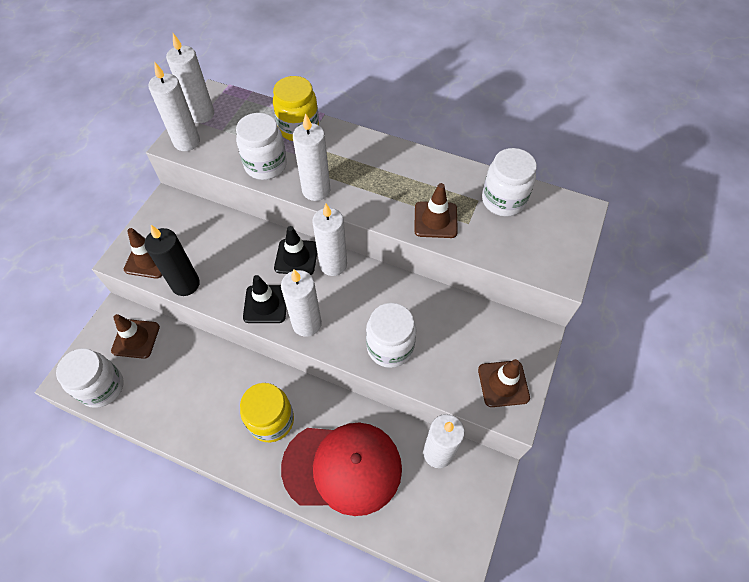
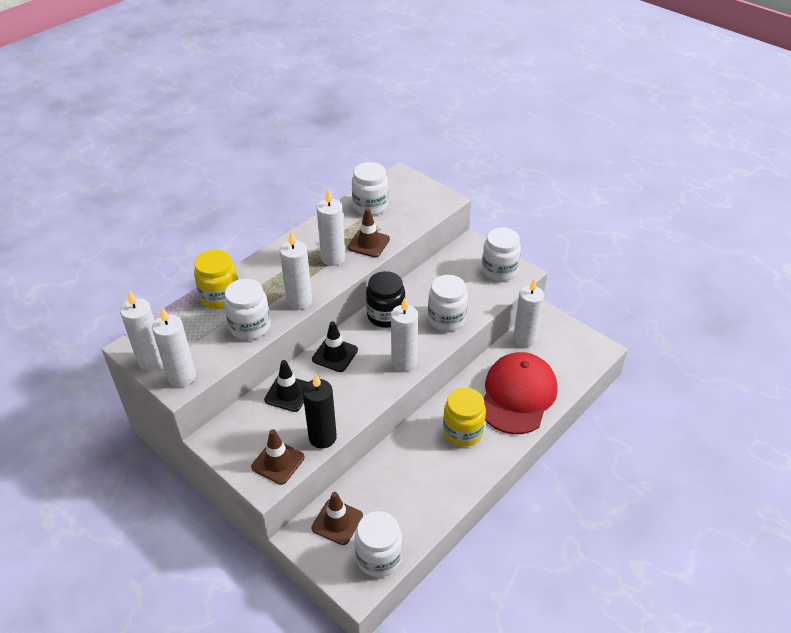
camera: 70 degrees left, 15 degrees down
black traffic cone [243,275,287,323] -> black traffic cone moved to [264,360,308,412]
white candle [312,204,347,276] -> white candle moved to [317,190,345,266]
brown traffic cone [478,359,530,407] -> white jar [482,228,521,281]
none -> black jar [366,271,405,328]

